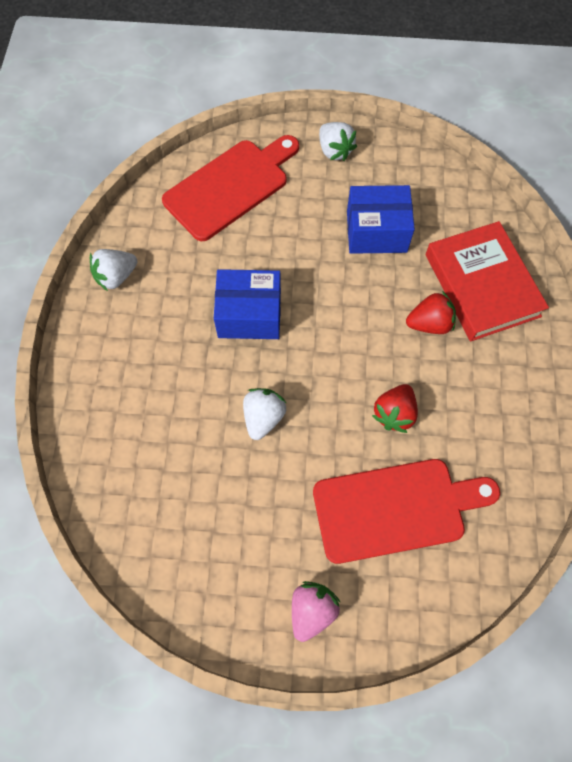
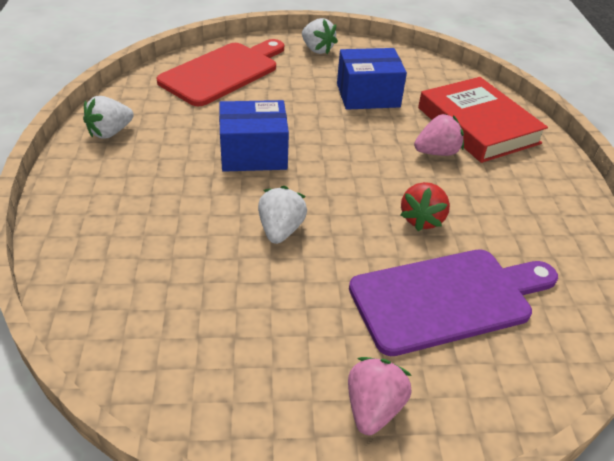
camera: 10 degrees left, 25 degrees down
red cutting board [313,459,500,564] -> purple cutting board [349,249,558,356]
red strawberry [406,291,456,334] -> pink strawberry [414,114,464,156]

